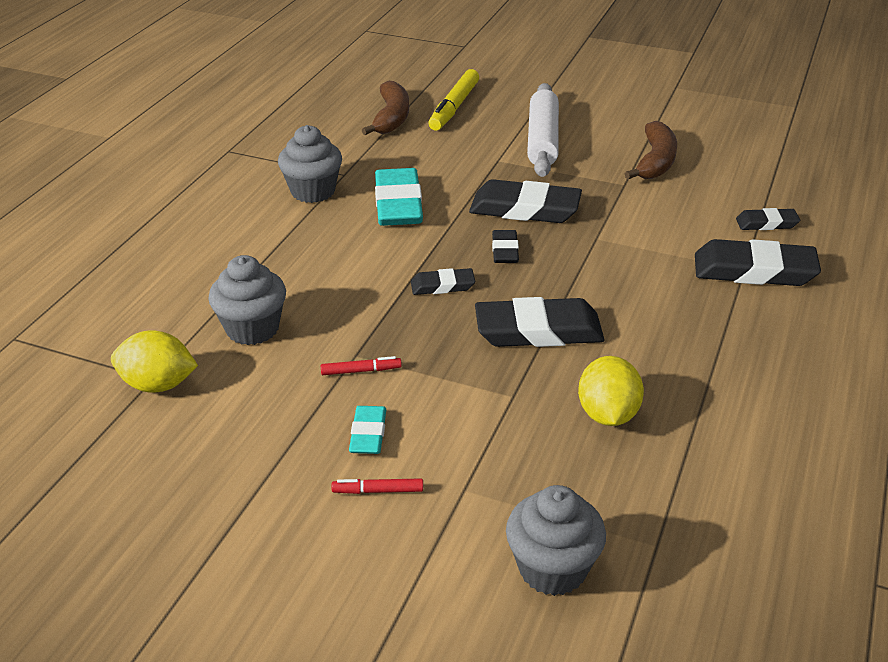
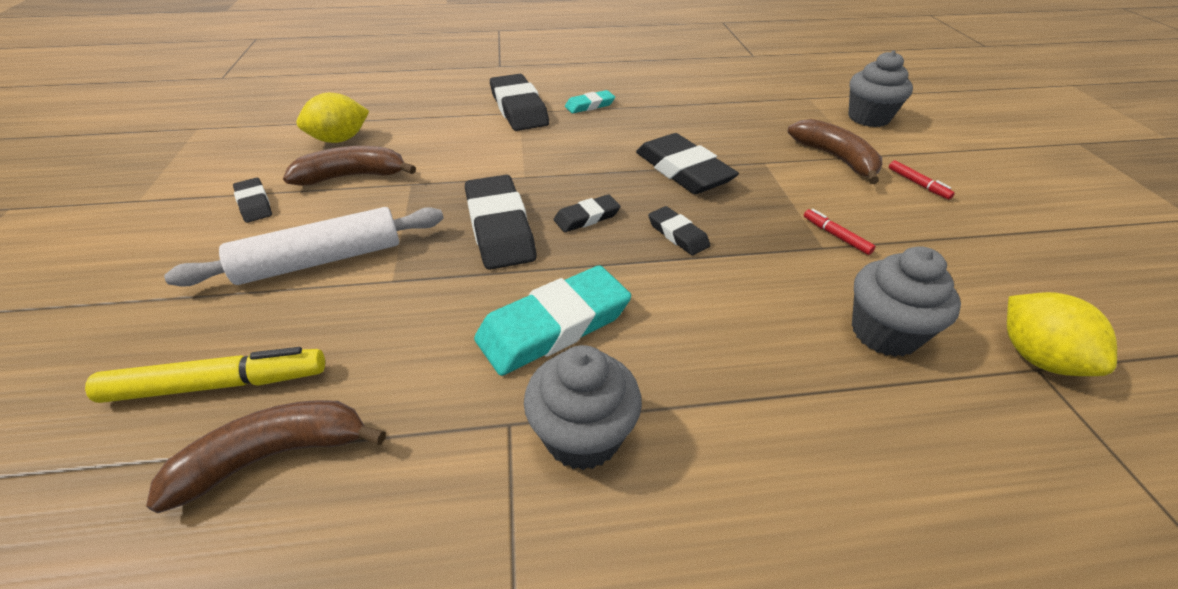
camera: 120 degrees left, 5 degrees up
turquoise eraser [349,406,386,454] -> turquoise eraser moved to [565,90,615,113]
yellow lemon [578,356,644,426] -> yellow lemon moved to [297,93,369,143]
black eraser [736,208,800,230] -> black eraser moved to [233,178,272,223]
none -> brown banana [787,119,882,184]

